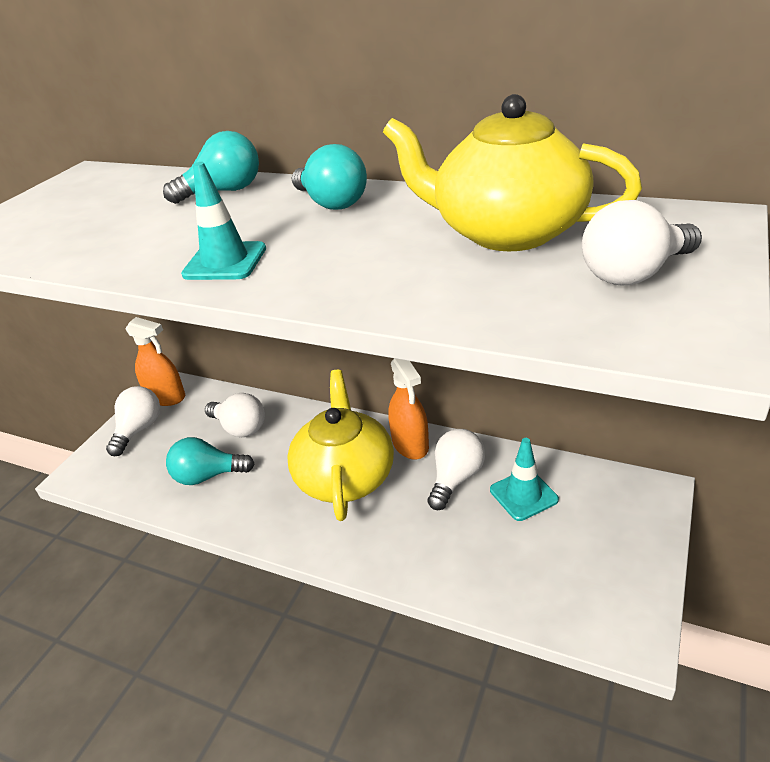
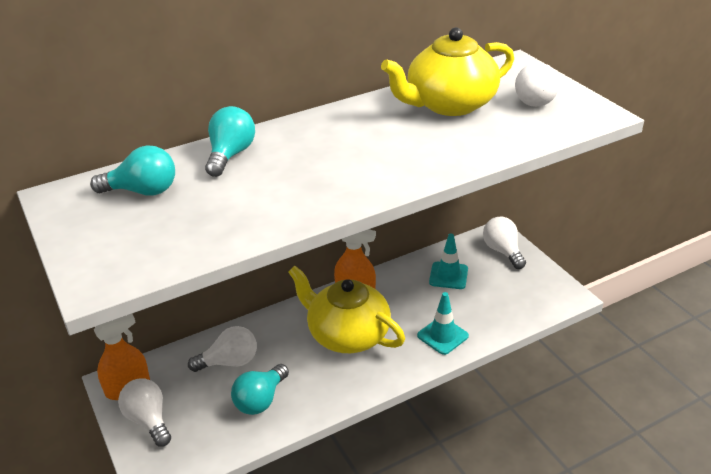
camera: 55 degrees left, 0 degrees up
turquoise traffic cone [181,162,266,280] -> turquoise traffic cone moved to [417,292,469,355]
turquoise light bulb [292,144,367,210] -> turquoise light bulb moved to [90,146,175,196]
white light bulb [428,429,485,510] -> white light bulb moved to [483,217,526,269]

